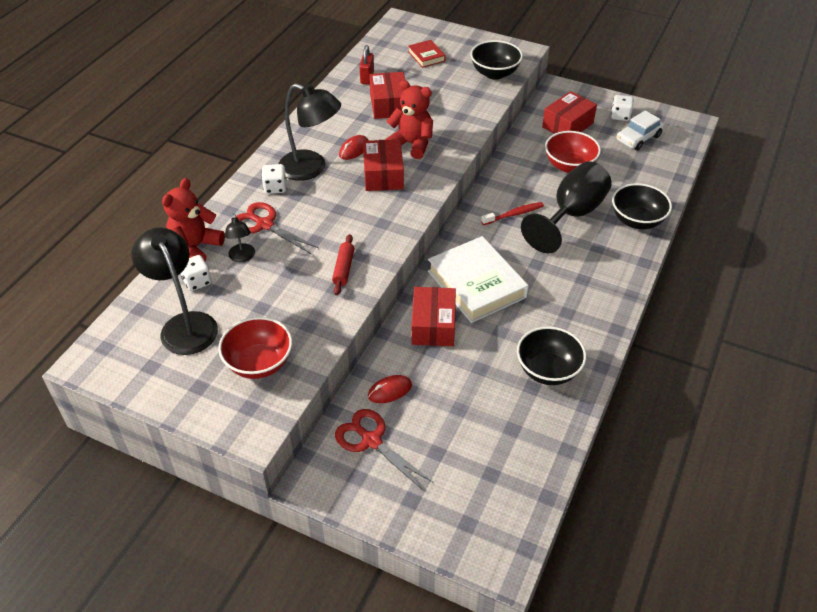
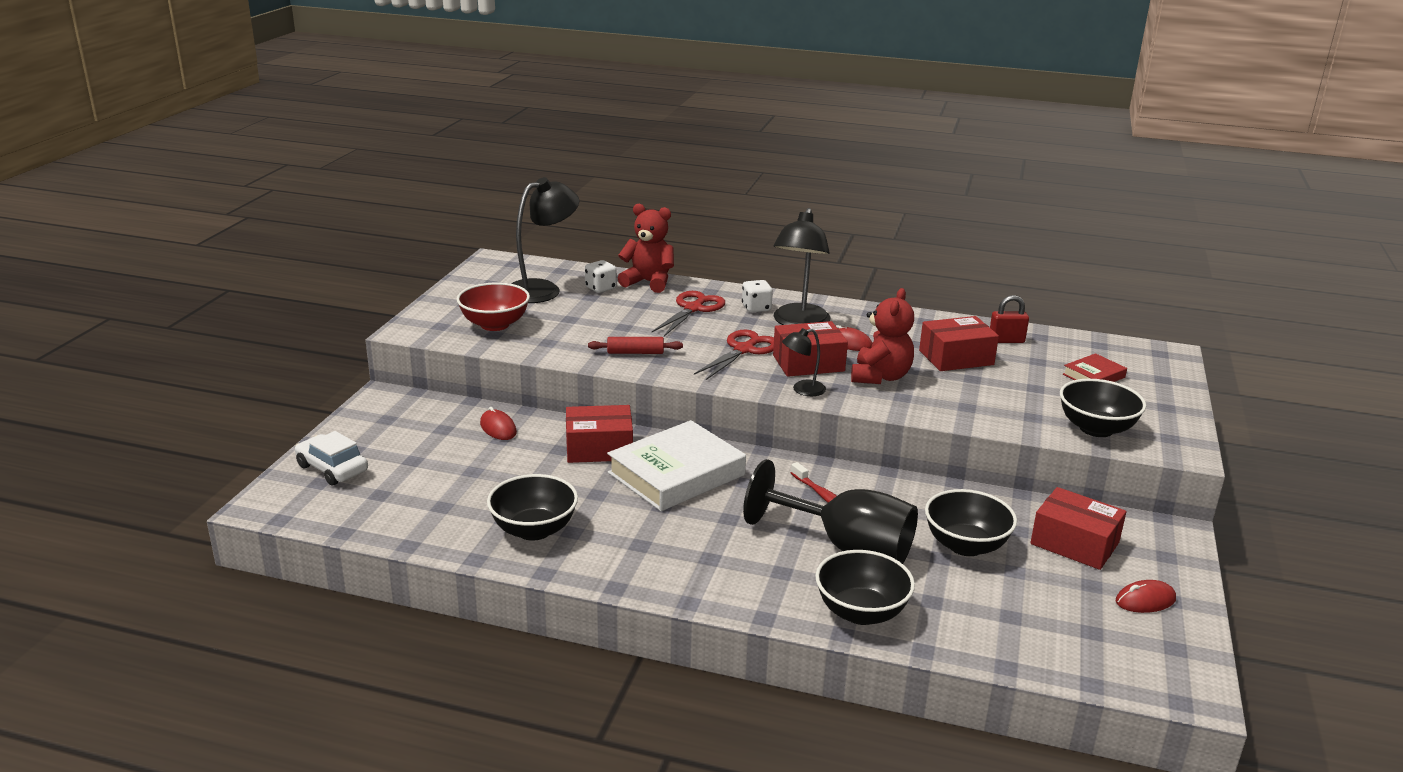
camera: 80 degrees right, 20 degrees down
black lamp [225,213,255,262] -> black lamp moved to [782,328,826,396]
red scissors [335,409,433,491] -> red scissors moved to [694,330,774,380]
red bowl [545,131,601,173] -> black bowl [925,489,1017,556]
white dice [611,95,634,121] -> red mouse [1116,580,1176,613]
white car [617,110,664,150] -> white car moved to [295,431,368,485]

